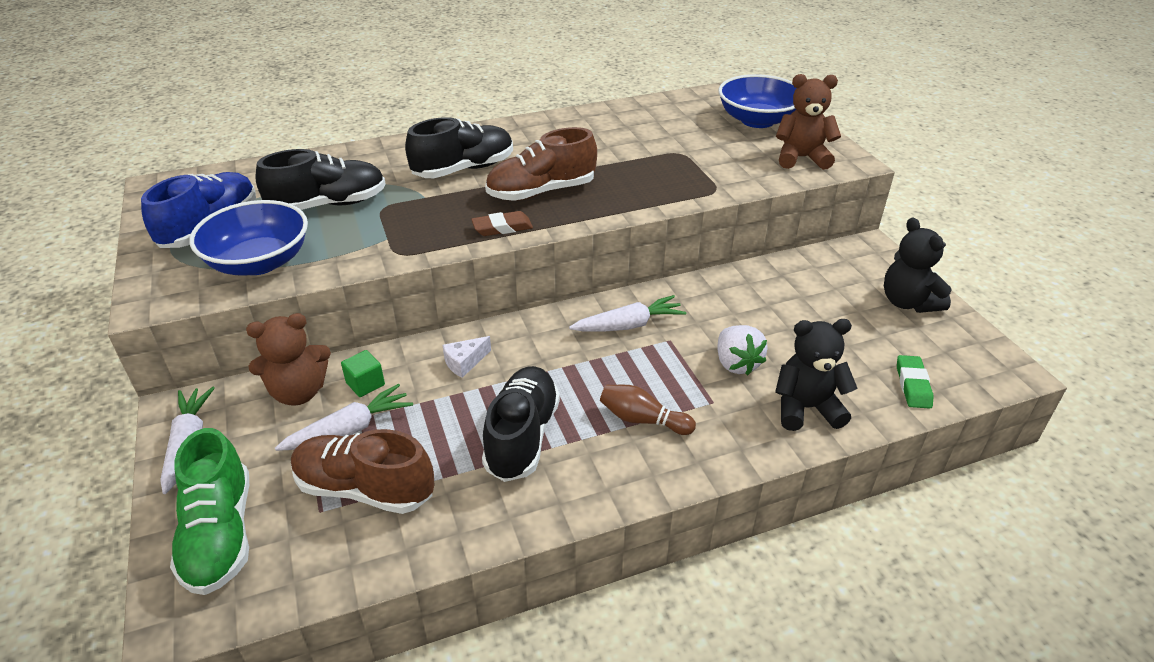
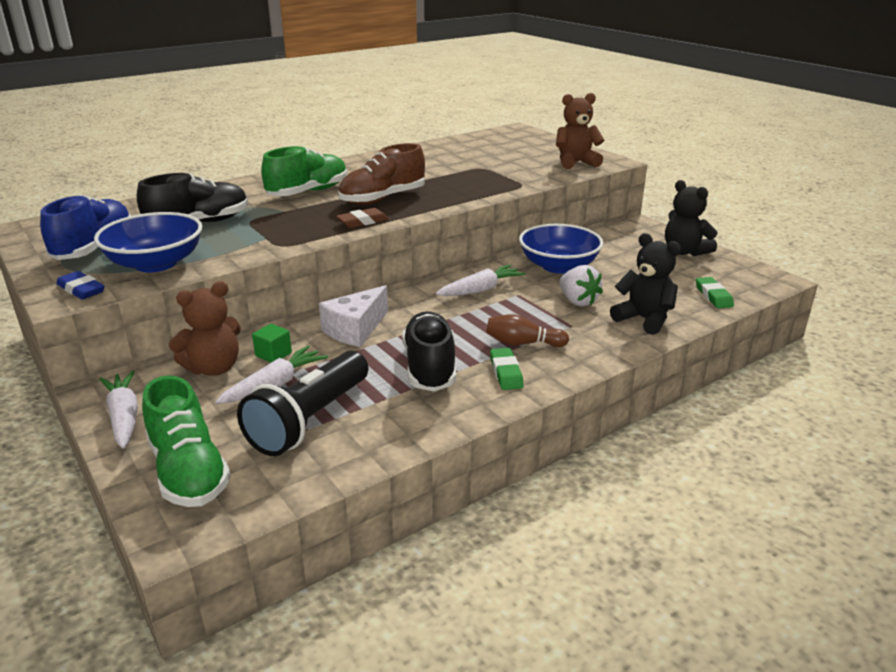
camera: 15 degrees left, 10 degrees down
brown shoe [291,429,434,514] -> black flashlight [237,351,368,456]
black shoe [405,117,513,178] -> green shoe [261,146,347,196]
white cheese [443,336,491,378] -> white cheese [319,285,388,347], size x1.78
blue bowl [719,74,796,128] -> blue bowl moved to [519,224,603,274]
black teddy bear [775,319,858,431] -> black teddy bear turned 60 degrees clockwise [610,233,681,335]
none -> blue eraser [57,271,105,300]
none -> green eraser [490,348,524,390]

